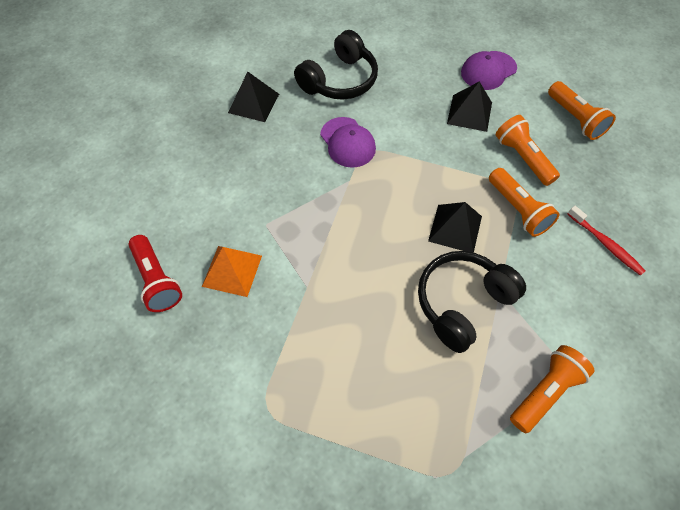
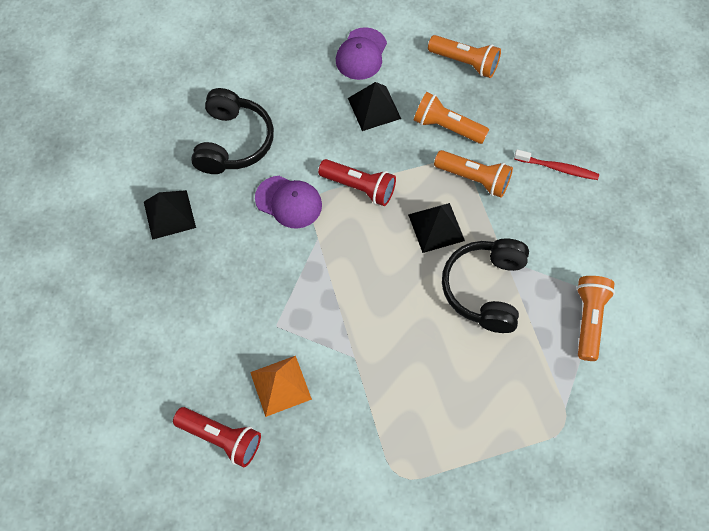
camera: 35 degrees left, 5 degrees up
none -> red flashlight [318,159,396,206]

